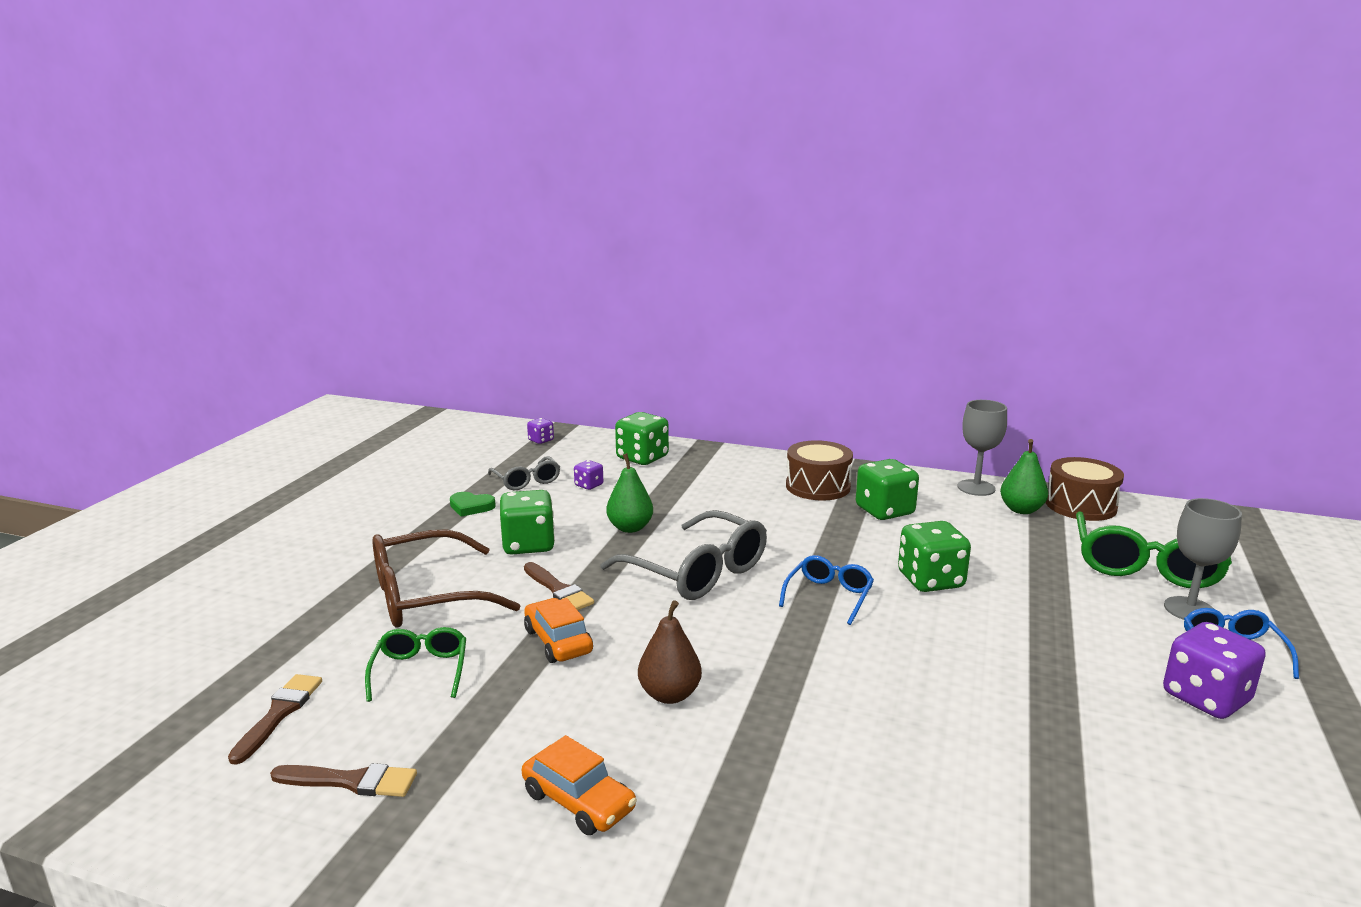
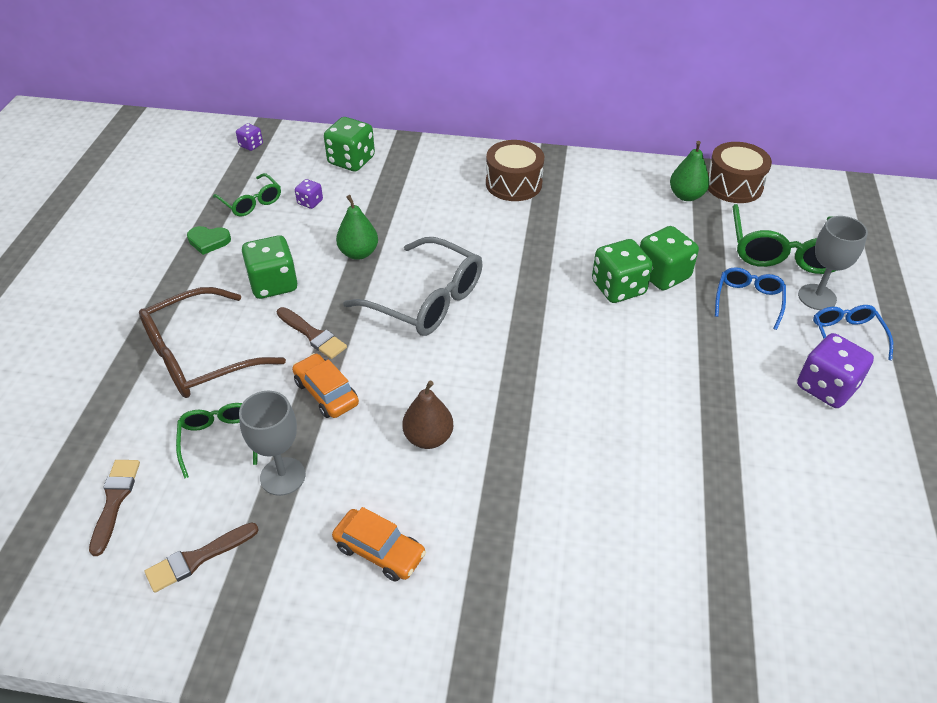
camera: 10 degrees left, 25 degrees up
brown brush [270,763,417,797] -> brown brush turned 150 degrees clockwise [145,522,259,593]
grey glasses [488,456,560,490] -> green glasses [213,173,281,217]
blue glasses [779,555,874,625] -> blue glasses moved to [715,267,786,330]
green dice [856,459,919,520] -> green dice moved to [640,226,699,290]
grey goblet [958,400,1007,496] -> grey goblet moved to [239,391,305,496]

